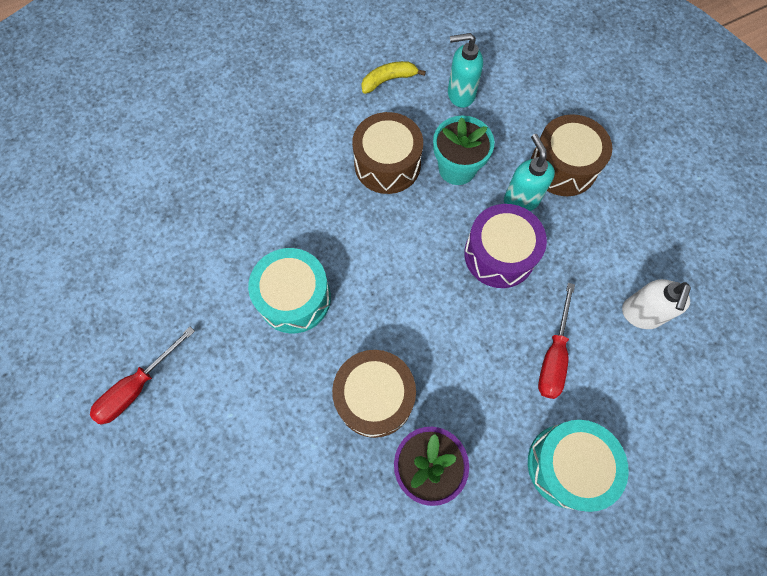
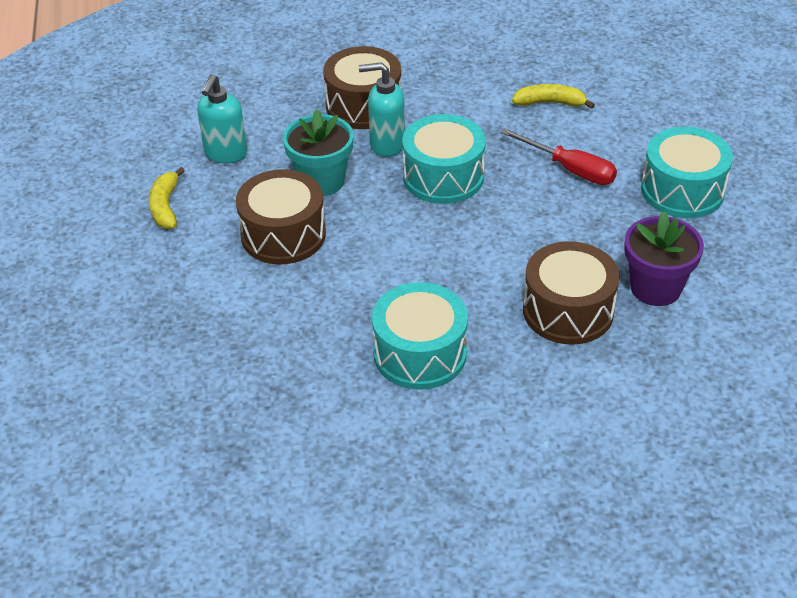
camera: 70 degrees left, 25 degrees down
red screwdriver [90,327,195,424] -> none
purple drum [464,204,547,288] -> turquoise drum [402,114,486,204]
white soap dispenser [622,279,691,329] -> yellow banana [512,84,595,109]

